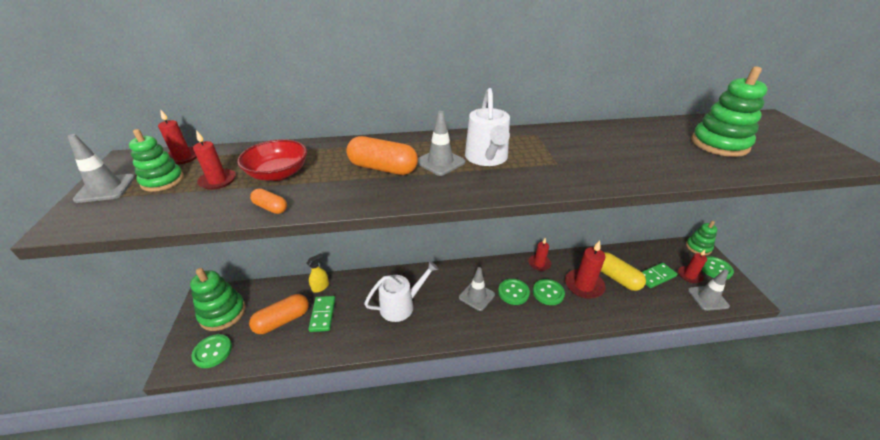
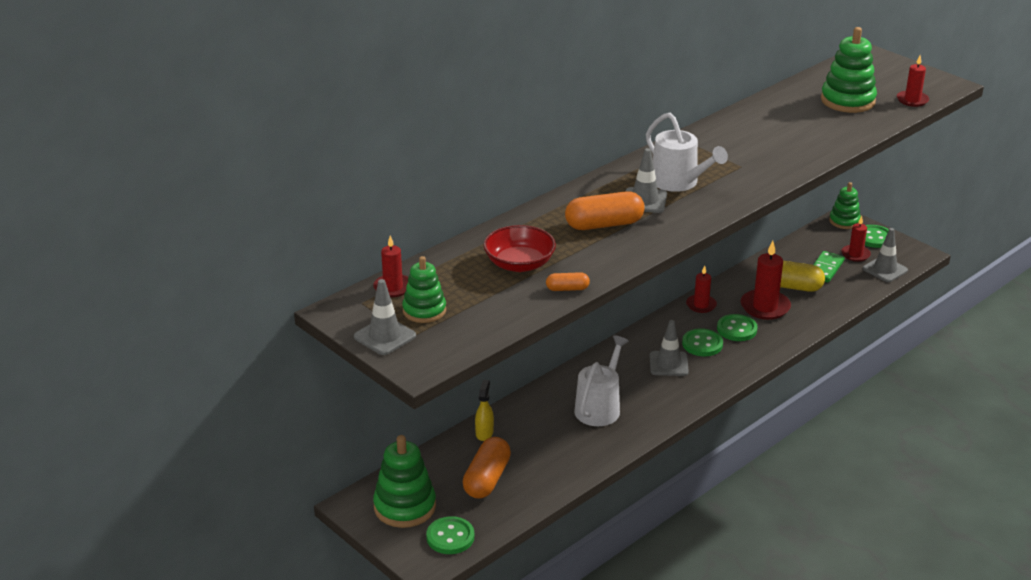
camera: 35 degrees left, 5 degrees down
red candle [193,130,236,190] -> red candle moved to [897,55,929,107]
green domino [308,296,335,332] -> none

